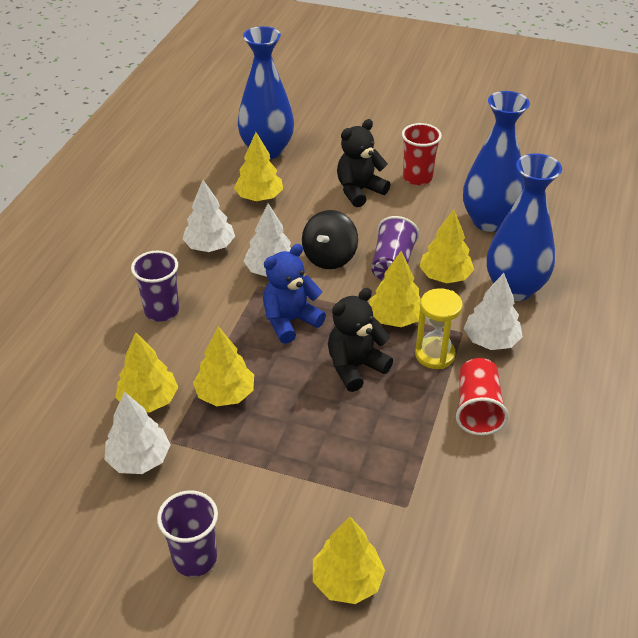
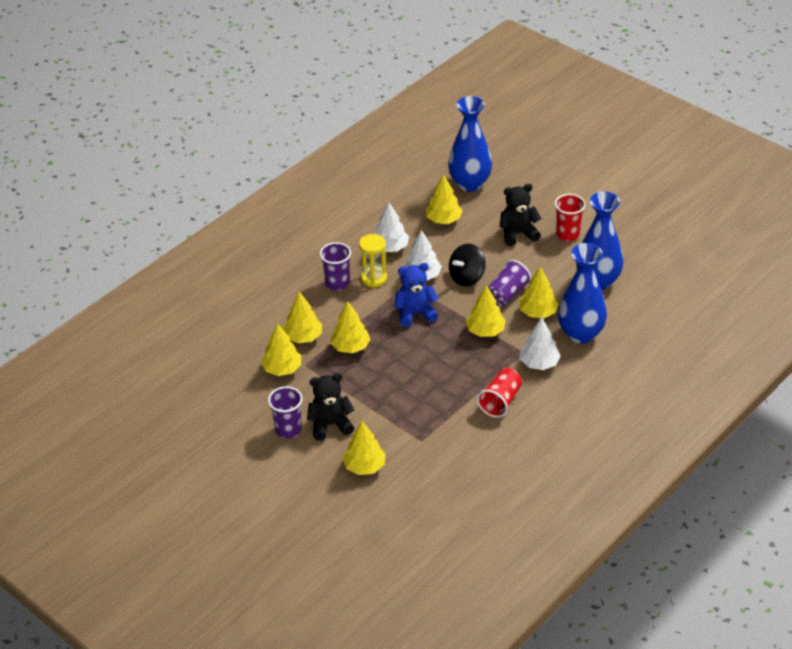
camera: 25 degrees right, 0 degrees up
white tree [105,392,170,474] -> yellow tree [261,323,301,376]
black teddy bear [328,288,393,392] -> black teddy bear moved to [307,373,354,440]
yellow hourglass [415,288,463,369] -> yellow hourglass moved to [359,234,387,287]

